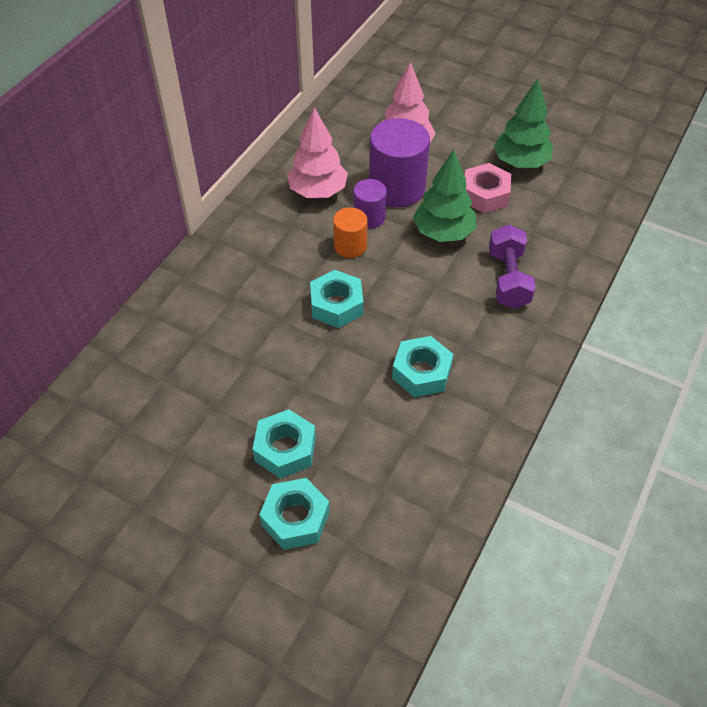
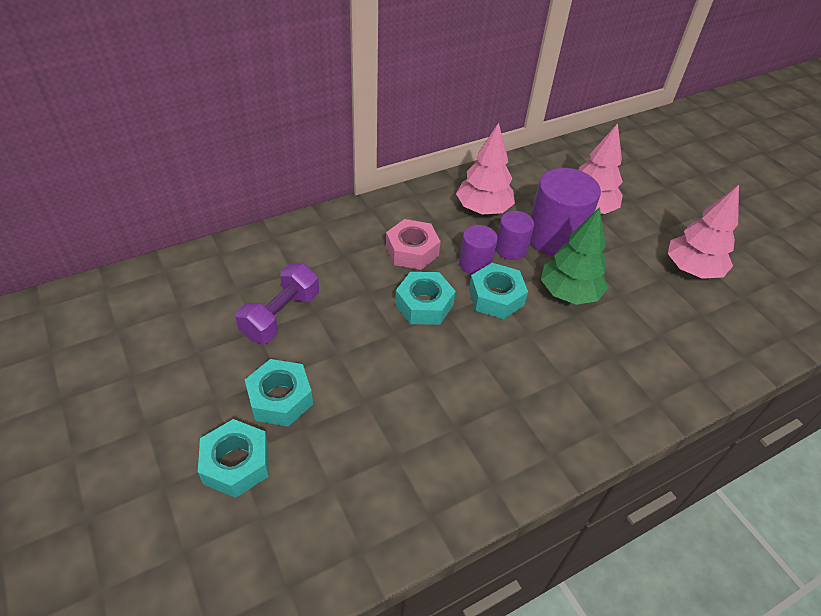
camera: 30 degrees right, 5 degrees down
orange cylinder [333,207,368,258] -> purple cylinder [459,225,498,275]
turquoise nut [392,336,453,397] -> turquoise nut moved to [469,263,528,319]
pink nut [465,163,511,213] -> pink nut moved to [386,219,441,270]
purple dumbbell [489,225,536,309] -> purple dumbbell moved to [235,264,319,343]
green tree [494,79,553,168] -> pink tree [668,185,739,279]

